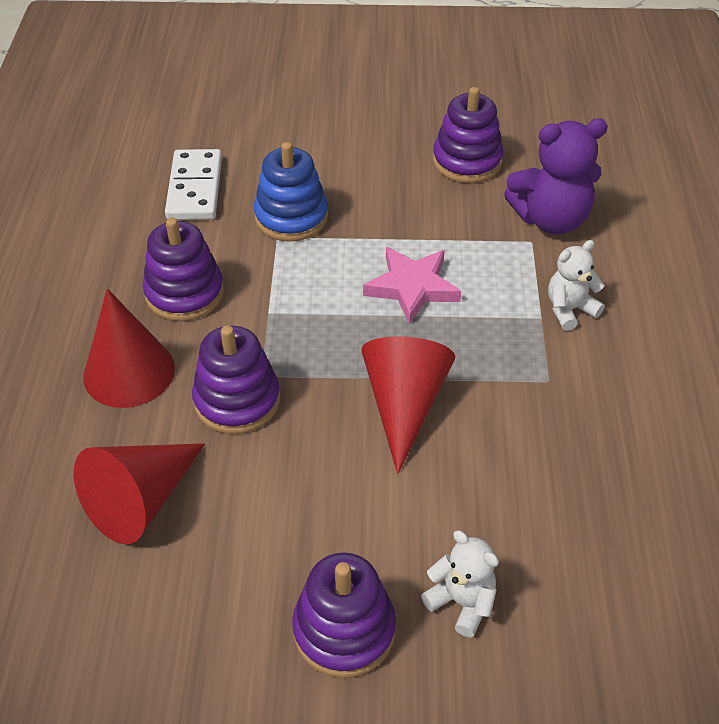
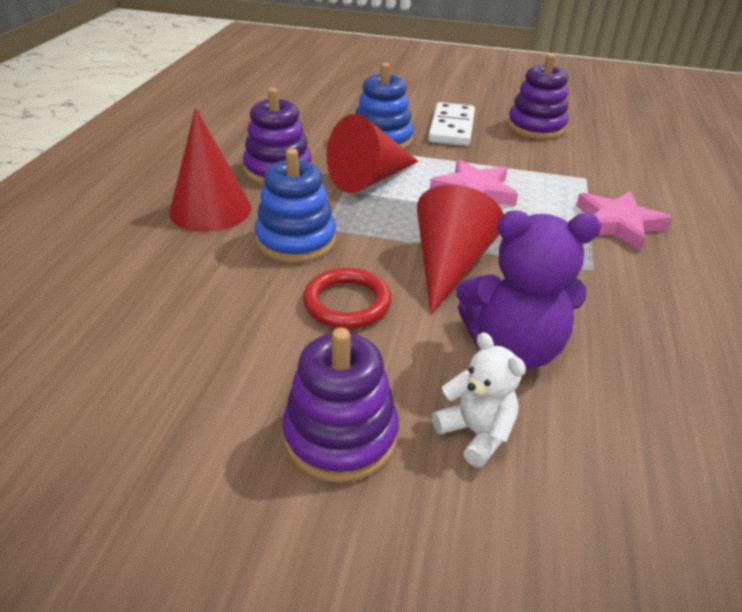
camera: 10 degrees right, 10 degrees down
red cone [73,443,205,544] -> red cone moved to [327,114,419,193]
white domino [165,149,222,220] -> white domino moved to [428,102,475,146]
purple stacking toy [192,326,280,434] -> blue stacking toy [255,149,336,263]
purple teddy bear [504,119,608,234] -> purple teddy bear moved to [456,210,601,370]
white teddy bear [548,240,605,331] -> pink star [576,191,673,251]
none -> red ring [303,268,392,329]

